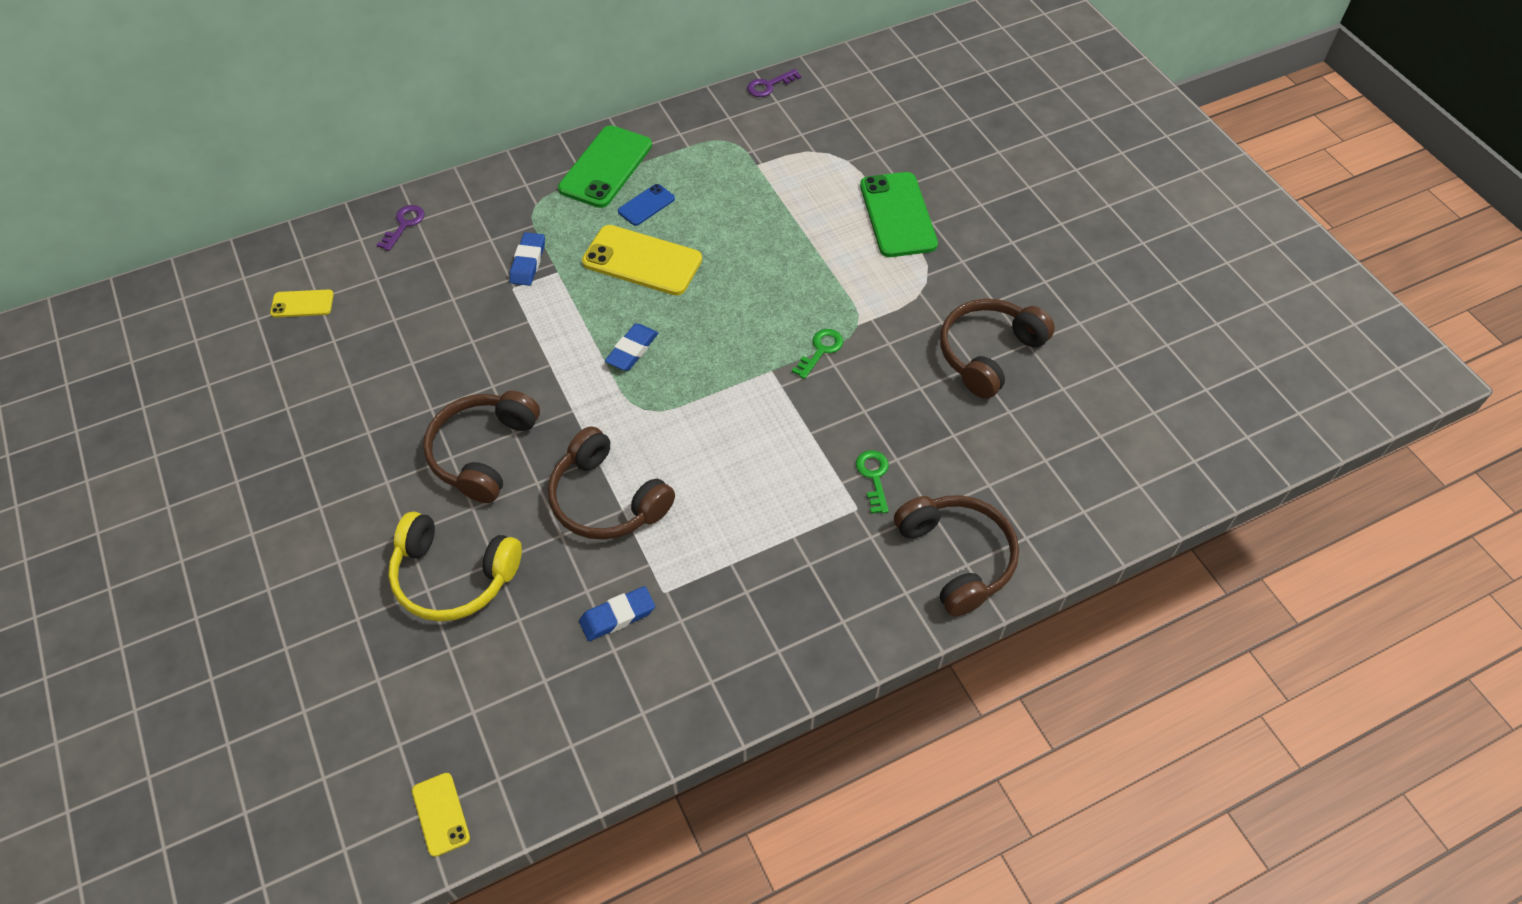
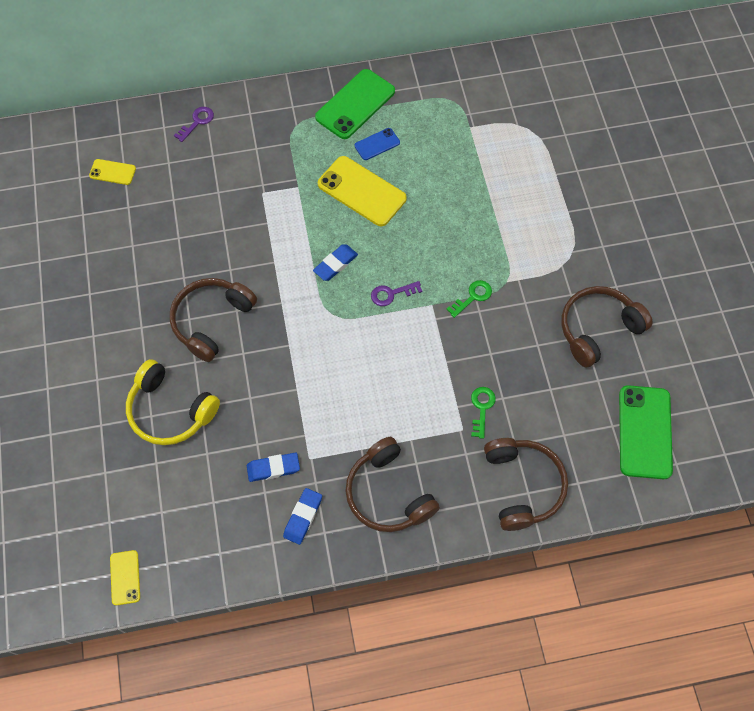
camera: 15 degrees right, 10 degrees up
blue eraser [510,232,545,286] -> blue eraser moved to [283,488,322,545]
brown headphones [548,426,675,540] -> brown headphones moved to [346,437,440,532]
purple key [747,69,802,97] -> purple key moved to [371,281,422,306]
green phone [860,172,938,257] -> green phone moved to [619,385,673,479]

